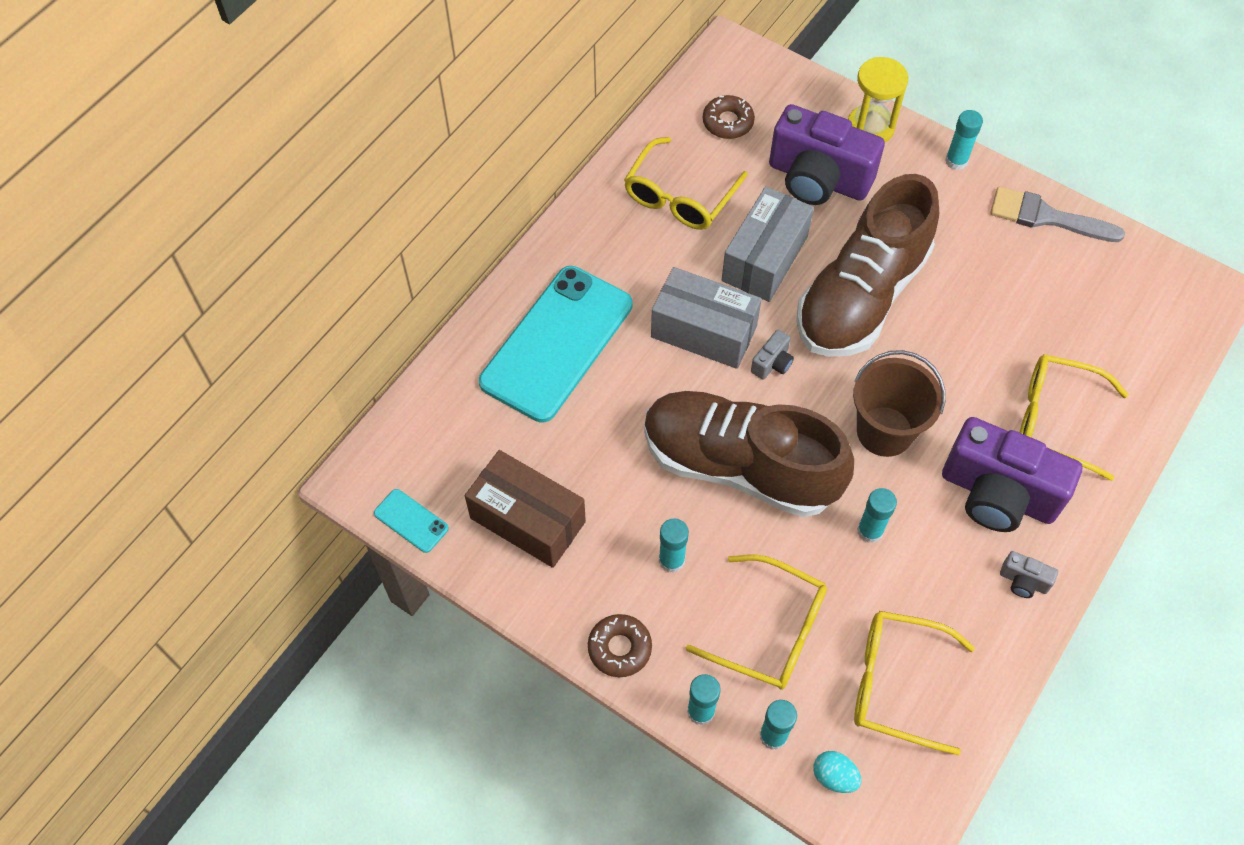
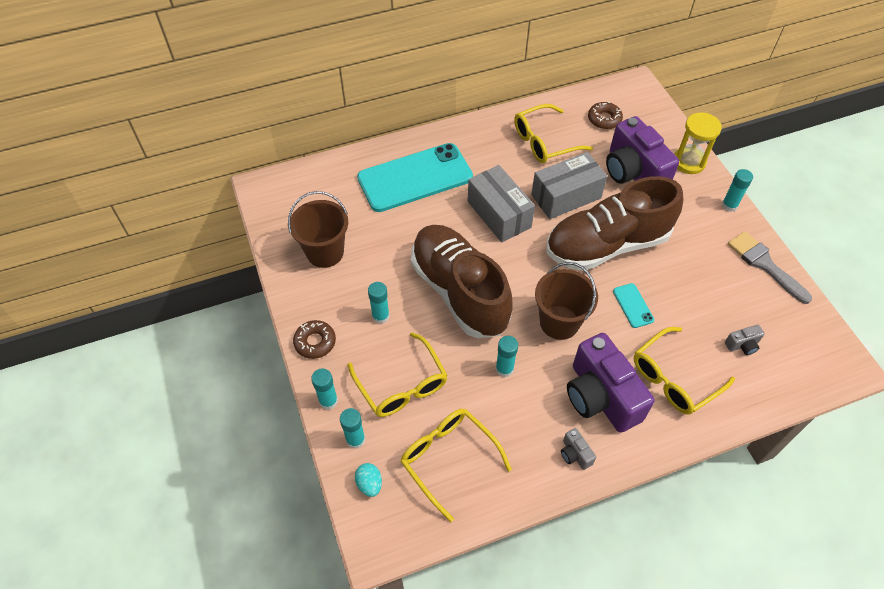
camera: 35 degrees right, 5 degrees down
turquoise phone [374,489,449,553] -> turquoise phone moved to [613,283,654,328]
brown box [465,450,586,568] -> brown bucket [288,191,348,268]
grey camera [751,330,794,380] -> grey camera moved to [725,325,765,355]
yellow glasses [1020,354,1129,481] -> yellow glasses turned 90 degrees counterclockwise [634,327,735,415]

